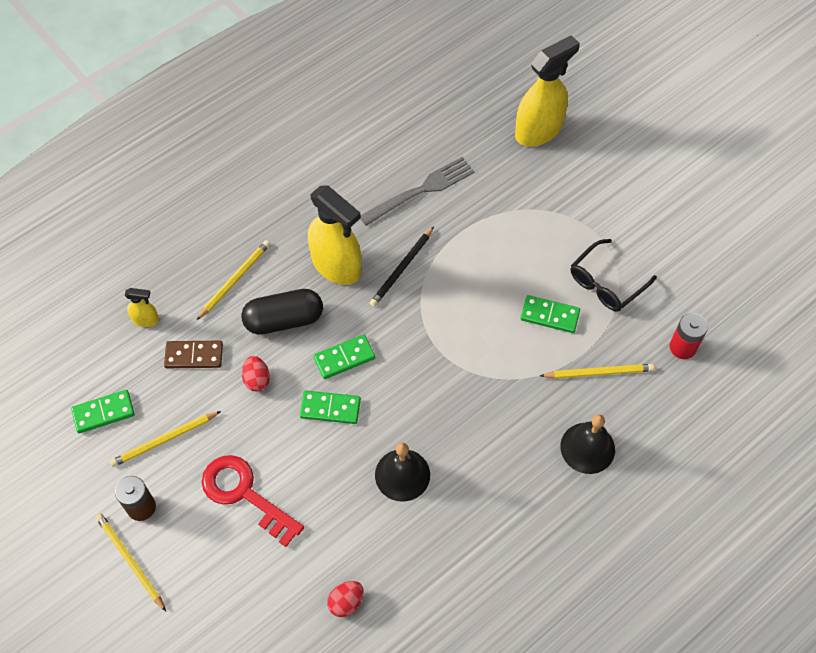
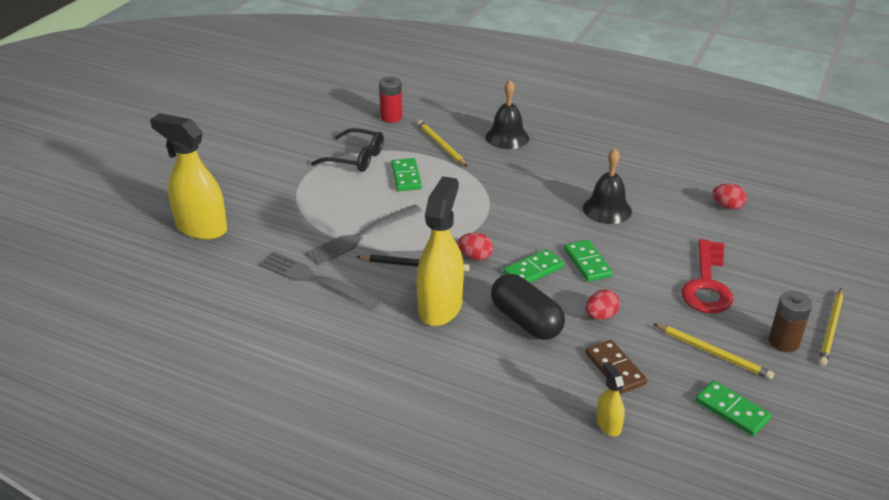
camera: 115 degrees left, 25 degrees down
yellow pencil [197,240,270,320] -> none
green domino [313,334,375,379] -> green domino turned 75 degrees counterclockwise [503,249,564,283]
none -> grey fork [305,204,422,266]
none -> red egg [458,233,493,260]

